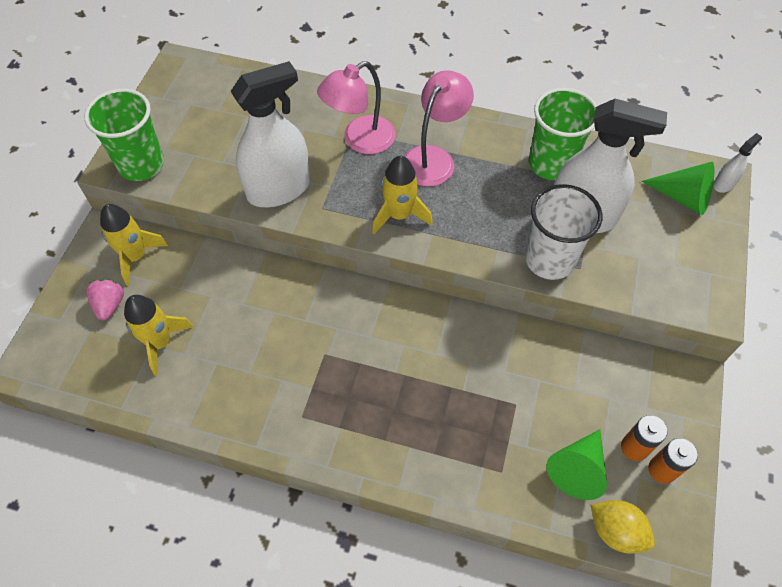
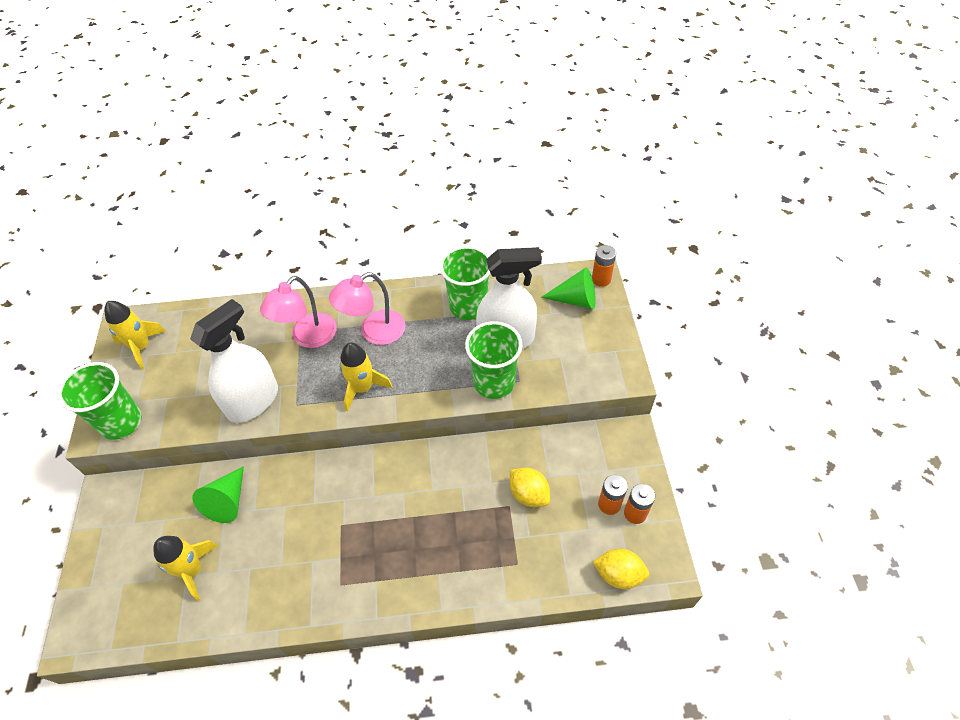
camera: 20 degrees left, 5 degrees down
pink strawberry [86,279,124,320] -> none
yellow rocket [100,204,168,285] -> yellow rocket moved to [104,301,166,370]
pink lamp [404,70,474,187] -> pink lamp turned 135 degrees counterclockwise [329,272,405,345]
white cup [525,184,602,280] -> green cup [465,321,522,399]
green cone [546,429,607,500] -> green cone moved to [192,466,244,523]
white spray bottle [713,133,762,193] -> orange battery [592,245,616,287]
none -> yellow lemon [510,468,550,507]

